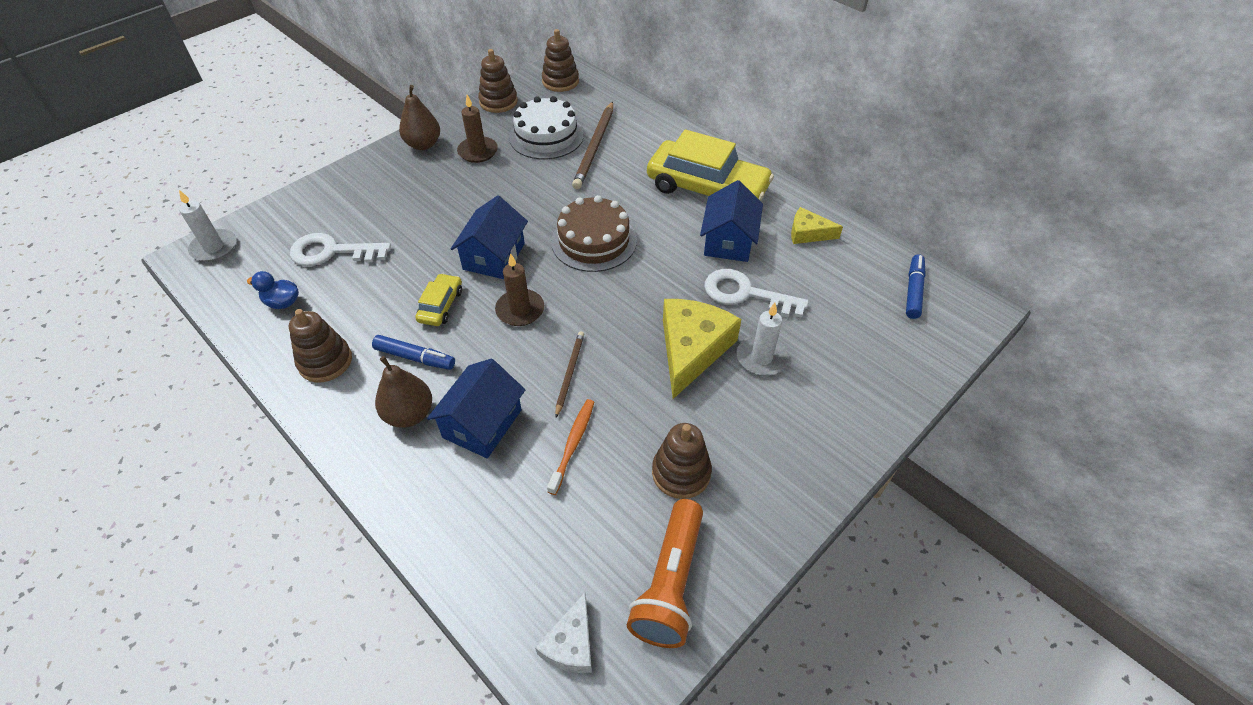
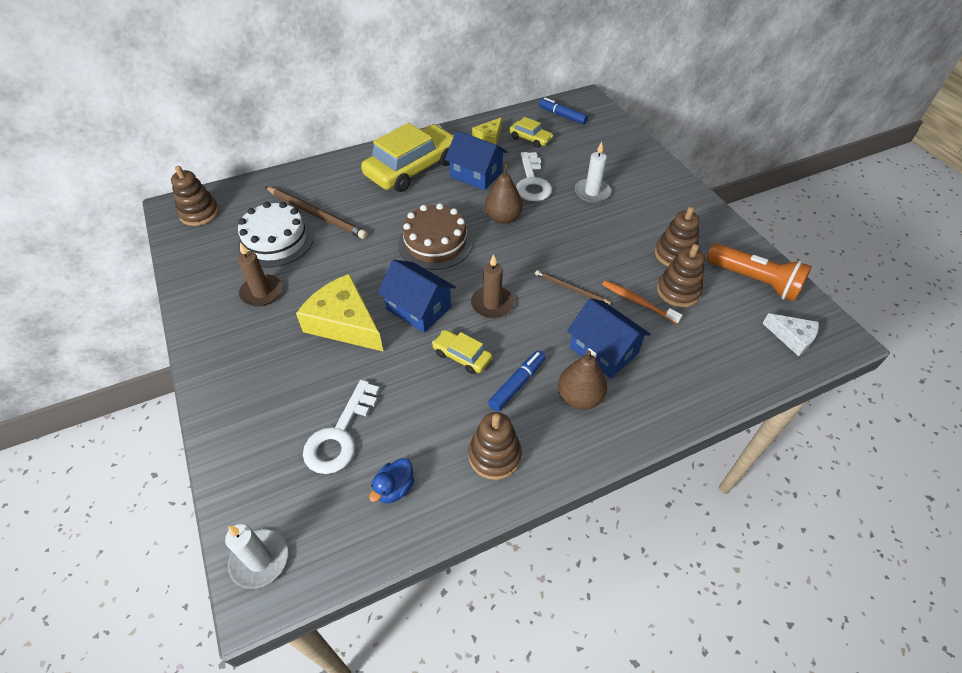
camera: 70 degrees left, 0 degrees up
brown pear [399,85,440,150] -> brown pear moved to [485,163,523,224]
brown stacking toy [478,49,518,113] -> brown stacking toy moved to [657,244,705,307]
yellow cheese [663,299,741,399] -> yellow cheese moved to [296,274,383,351]
white key [704,269,809,318] -> white key turned 45 degrees counterclockwise [516,152,552,201]
none -> yellow car [509,117,553,148]

